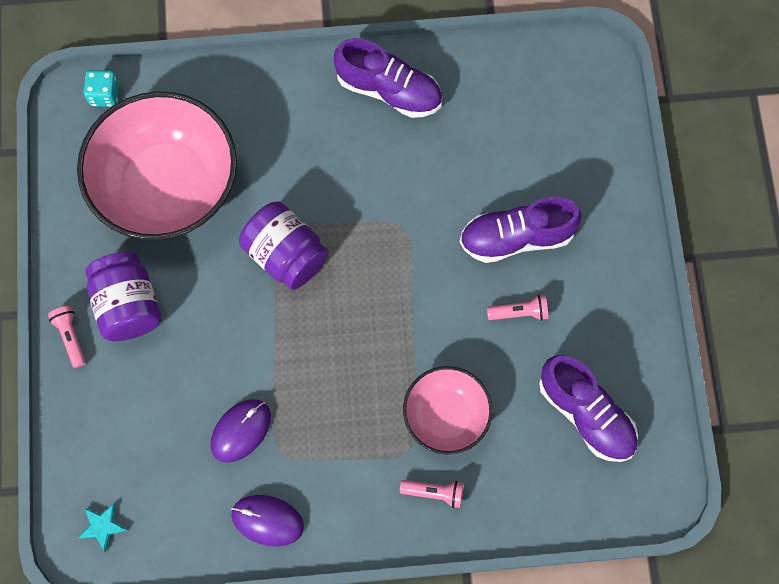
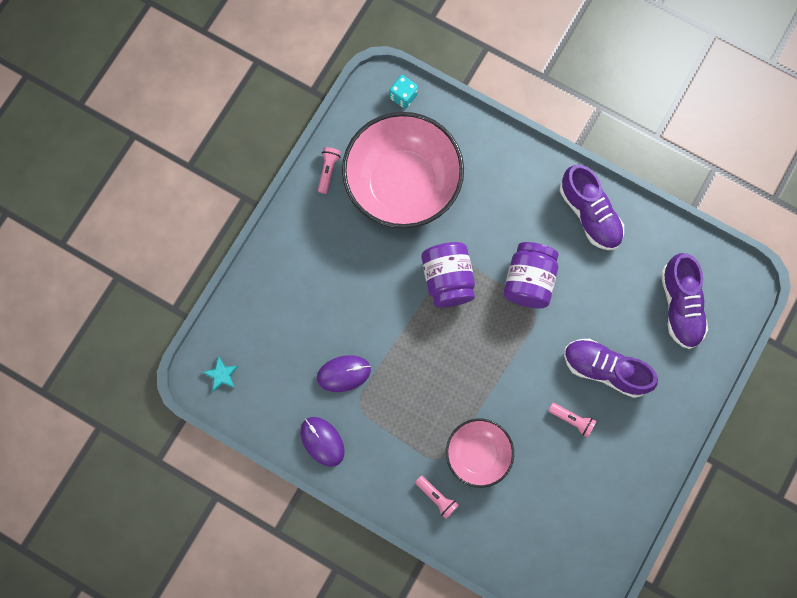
camera: 35 degrees right, 5 degrees up
pink flashlight [48,306,86,368] -> pink flashlight moved to [318,147,341,194]
purple jar [86,252,161,341] -> purple jar moved to [503,242,559,308]
purple shoe [539,355,638,462] -> purple shoe moved to [661,253,708,349]

